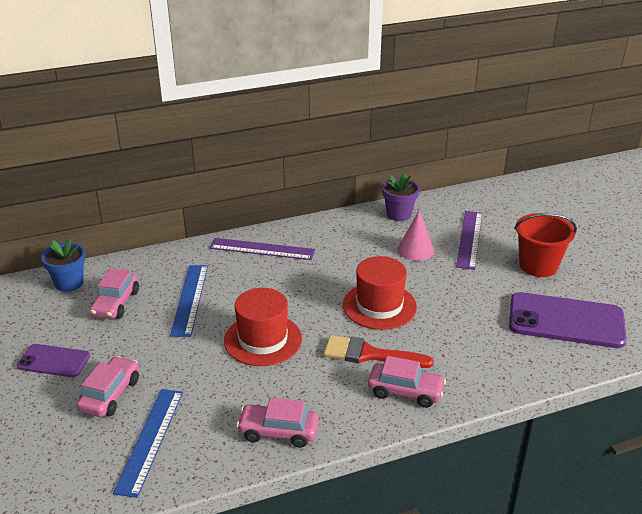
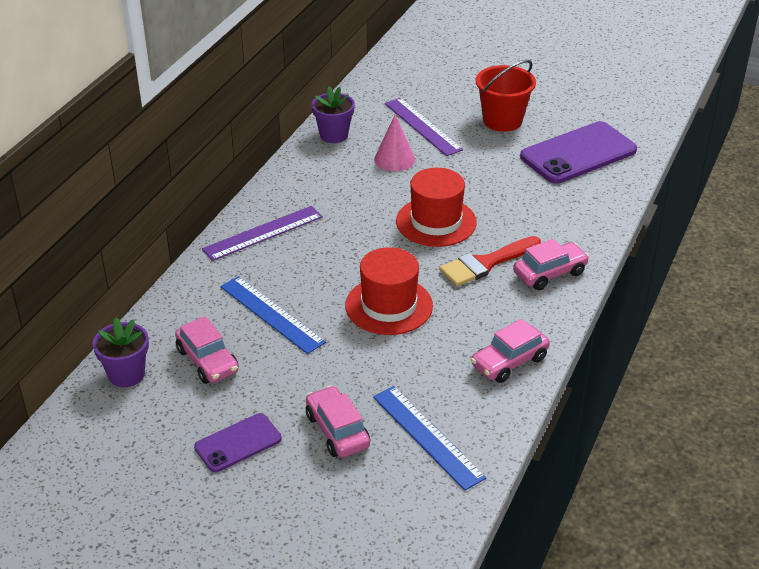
camera: 45 degrees left, 5 degrees up
blue flower pot [41,238,85,292] -> purple flower pot [92,318,149,387]

